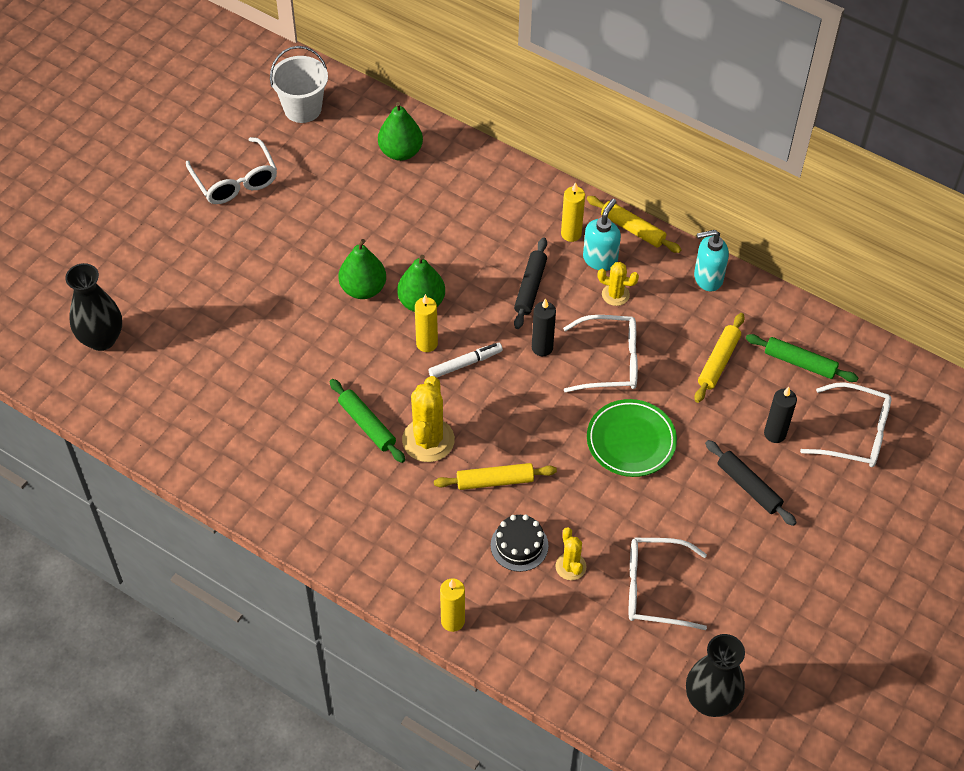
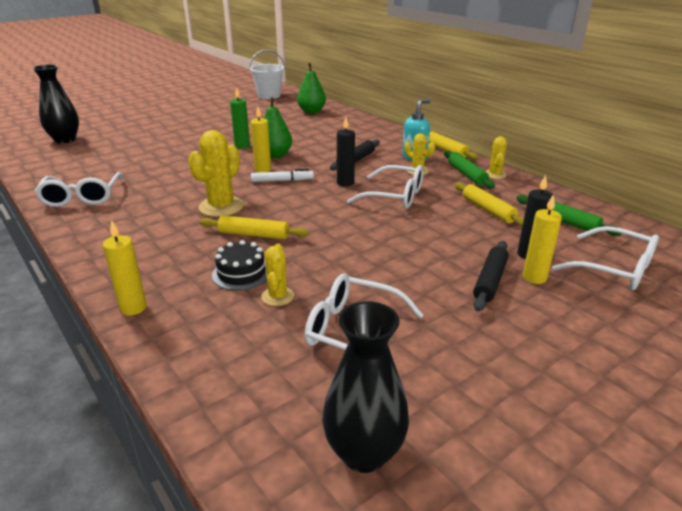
camera: 20 degrees right, 25 degrees down
white glasses [186,137,277,204] -> white glasses moved to [34,172,124,207]
green rolling pin [329,379,405,463] -> green rolling pin moved to [444,151,495,189]
green pear [339,239,386,299] -> green candle [230,87,250,149]
yellow candle [561,182,585,242] -> yellow candle moved to [523,194,562,284]
green plate [587,399,677,477] -> none
turquoise soap dispenser [694,230,729,291] -> yellow cactus [485,136,507,179]
yellow rolling pin [694,313,744,403] -> yellow rolling pin turned 75 degrees counterclockwise [454,182,524,227]
black rolling pin [705,440,797,526] -> black rolling pin turned 45 degrees clockwise [473,241,509,312]

